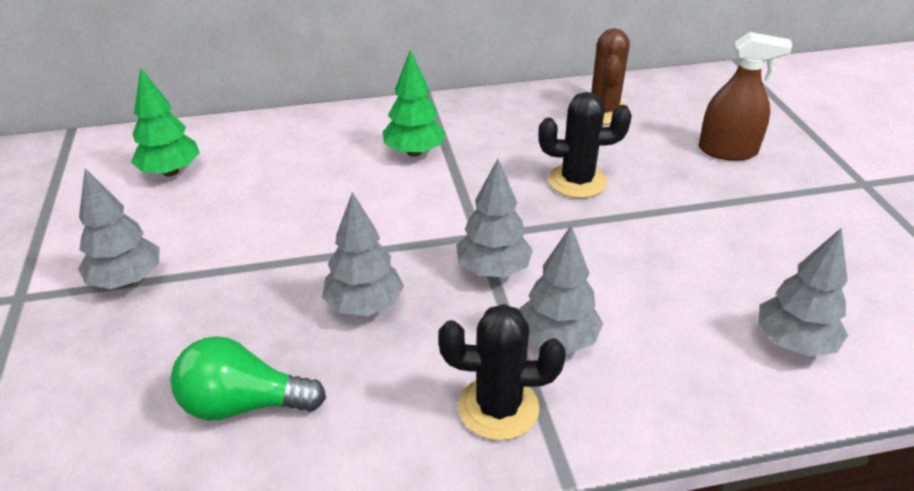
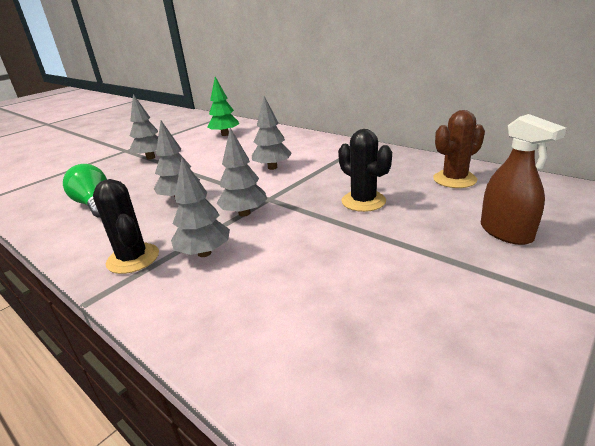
camera: 55 degrees right, 10 degrees down
green tree [383,50,446,157] -> none
grey tree [758,228,848,357] -> grey tree moved to [252,96,292,170]

